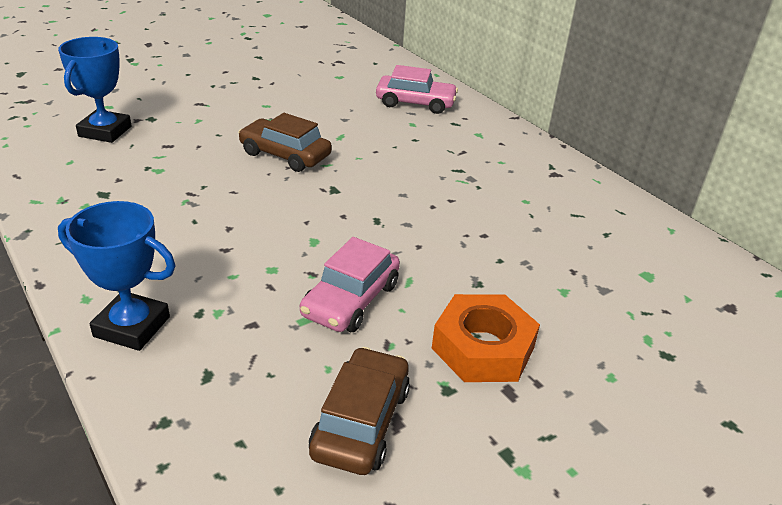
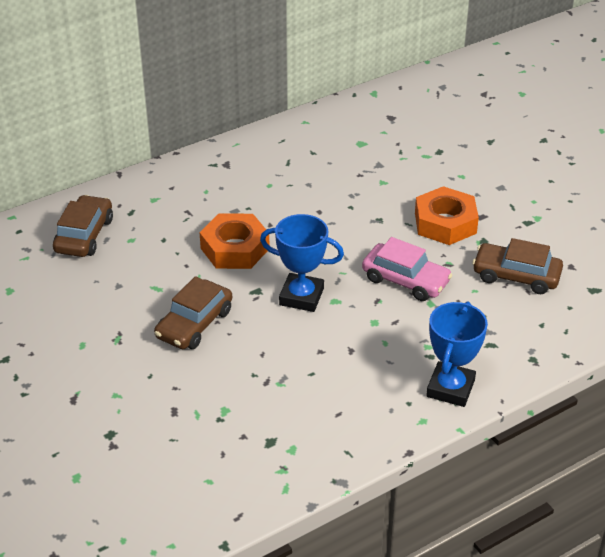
camera: 85 degrees left, 5 degrees up
blue trophy [58,37,132,143] -> blue trophy moved to [260,214,344,312]
pink car [376,65,458,114] -> brown car [53,195,113,257]
none -> orange nut [199,213,269,269]

